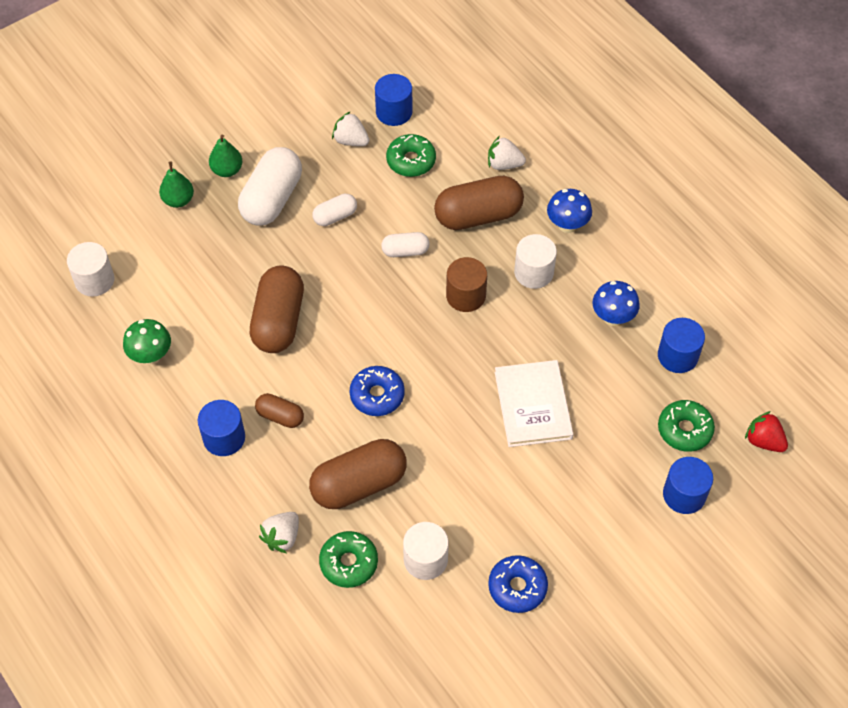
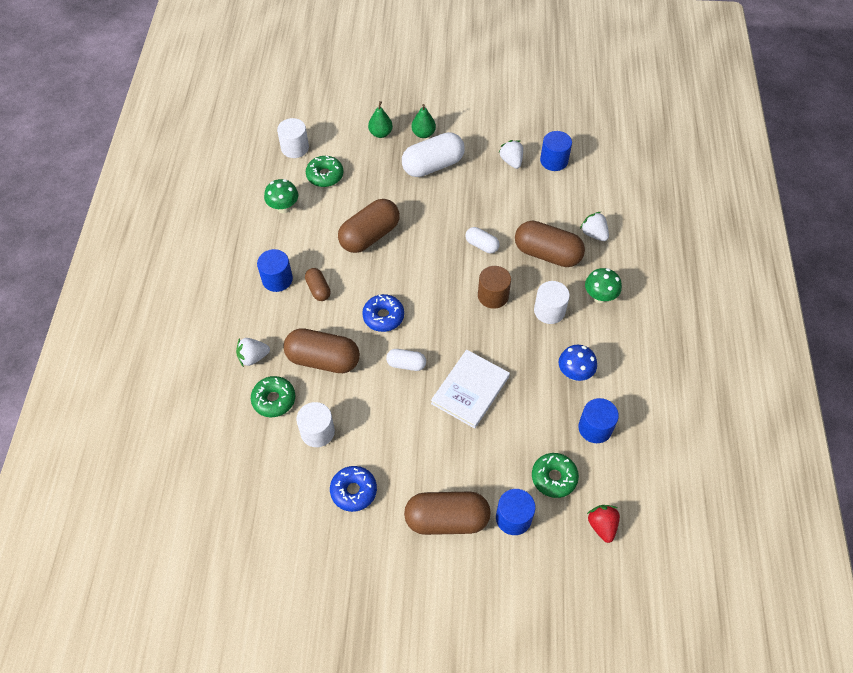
camera: 40 degrees right, 0 degrees up
white capsule [313,194,357,226] -> white capsule moved to [386,349,426,371]
green donut [386,134,436,177] -> green donut moved to [306,156,343,187]
blue mushroom [547,189,592,233] -> green mushroom [585,268,622,303]
none -> brown capsule [404,492,491,535]

